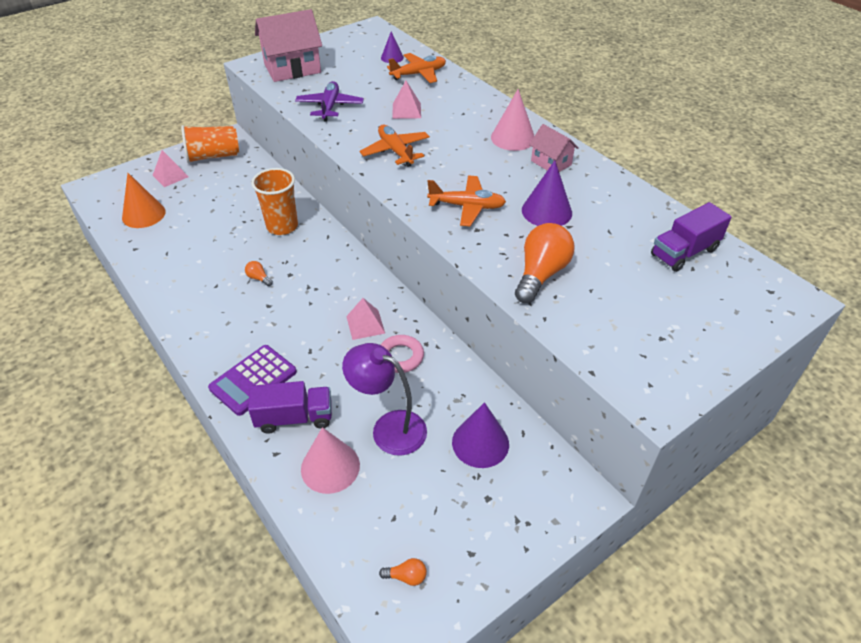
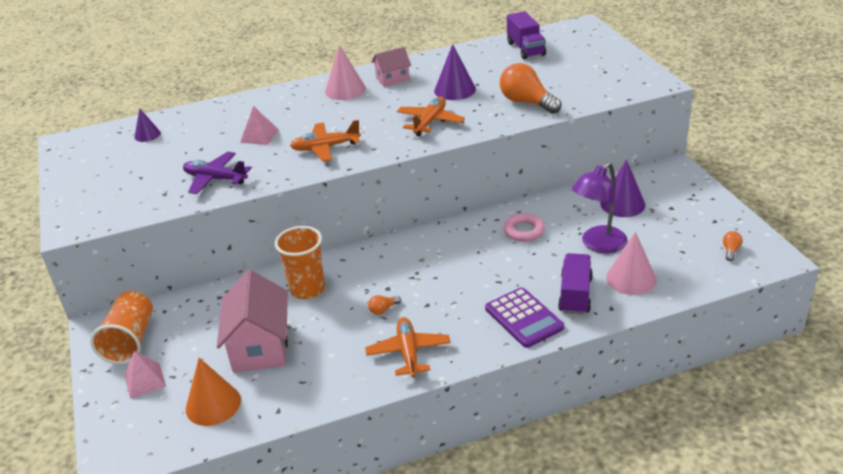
camera: 70 degrees left, 10 degrees down
pink house [255,9,322,82] -> pink house moved to [217,270,288,372]
pink pyramid [346,298,385,340] -> none
orange plane [387,53,446,83] -> orange plane moved to [365,317,451,377]

